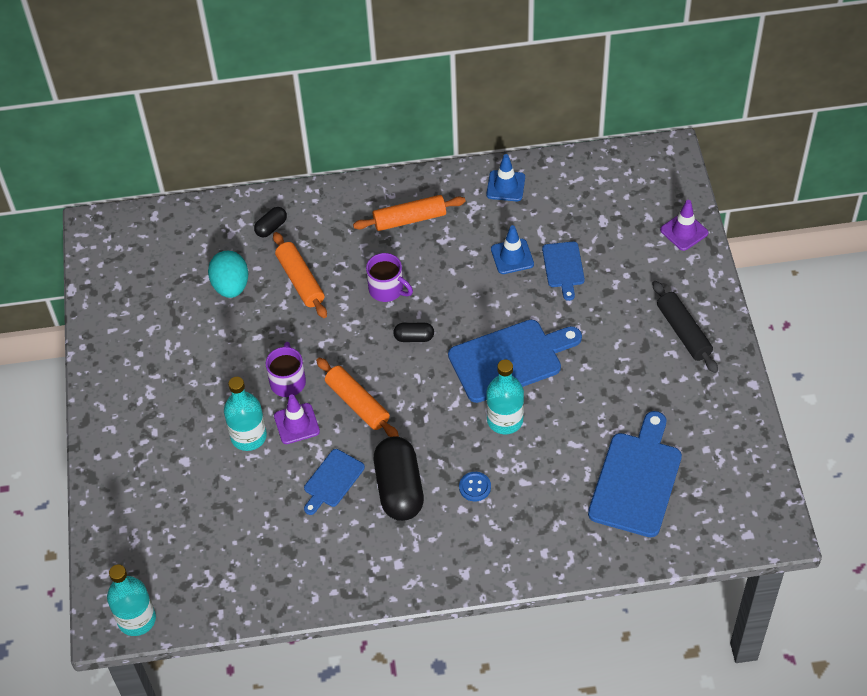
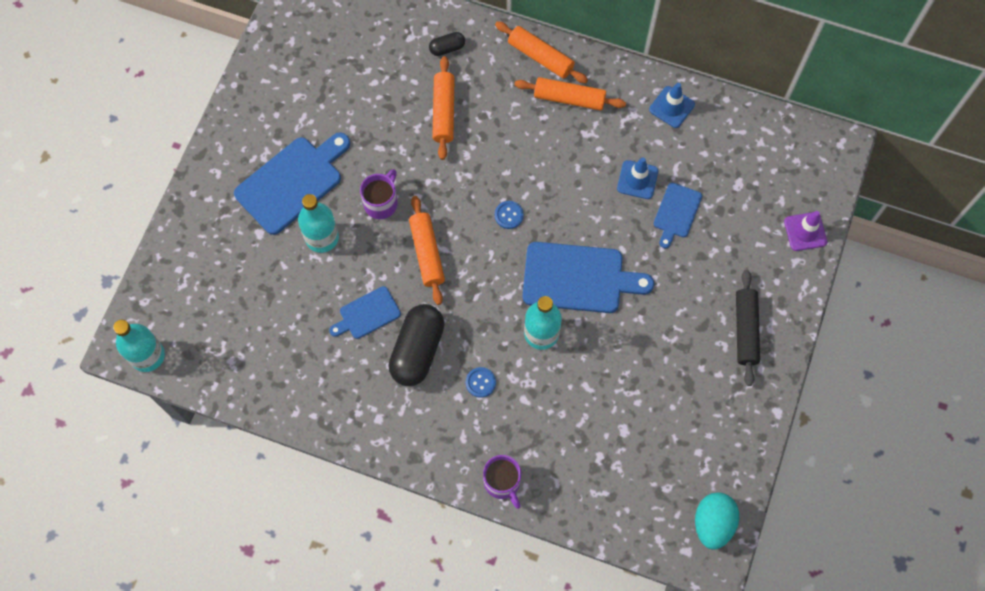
camera: 25 degrees right, 15 degrees up
turquoise egg [208,251,248,298] -> turquoise egg moved to [695,492,739,550]
purple traffic cone [274,394,320,444] -> none
purple mug [366,253,413,302] -> purple mug moved to [483,455,521,509]
black capsule [393,323,434,342] -> blue button [495,201,524,229]
blue cutting board [588,411,682,537] -> blue cutting board moved to [234,132,350,235]
none -> orange rolling pin [495,21,588,83]

